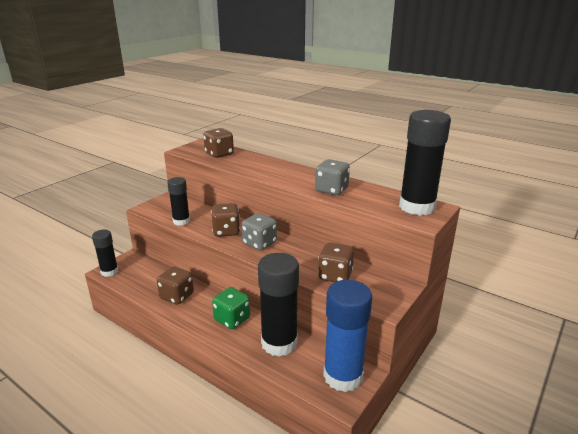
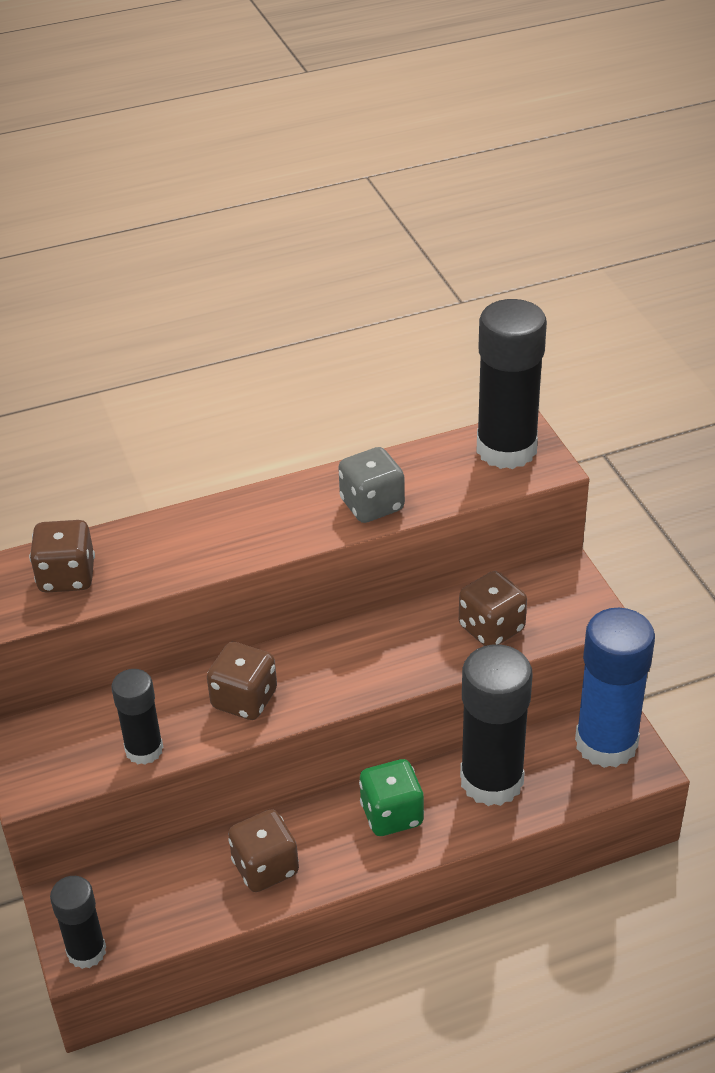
camera: 55 degrees left, 15 degrees up
grey dice [241,213,277,251] -> none

